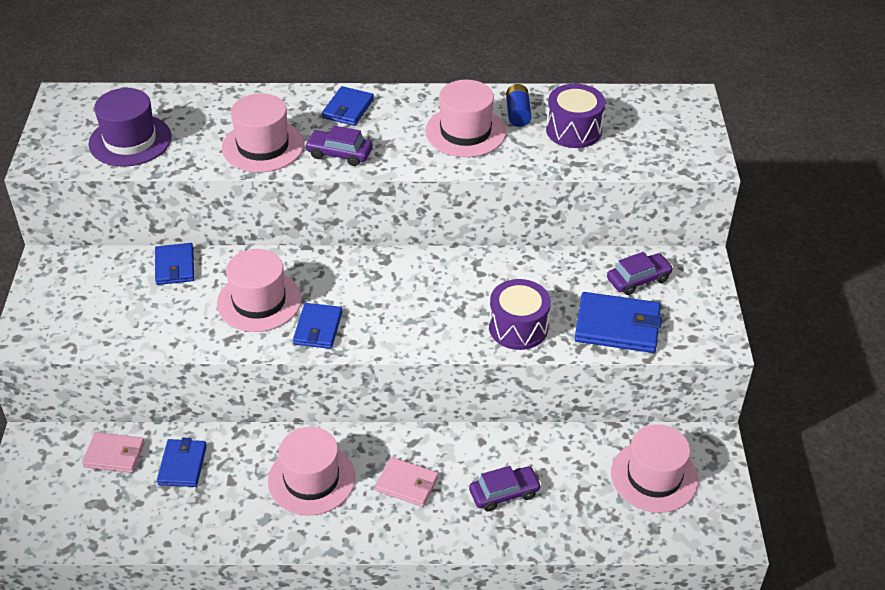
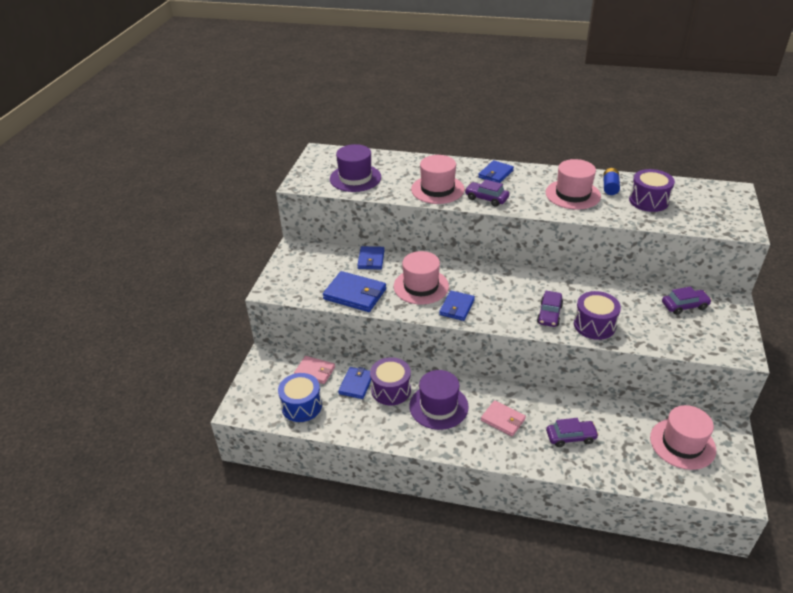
camera: 15 degrees right, 5 degrees down
pink hat [268,427,355,515] -> purple hat [409,370,469,430]
blue wallet [575,292,662,353] -> blue wallet moved to [323,271,386,312]
none -> blue drum [278,373,322,422]
none -> purple drum [370,357,411,405]
none -> purple car [537,291,563,327]

